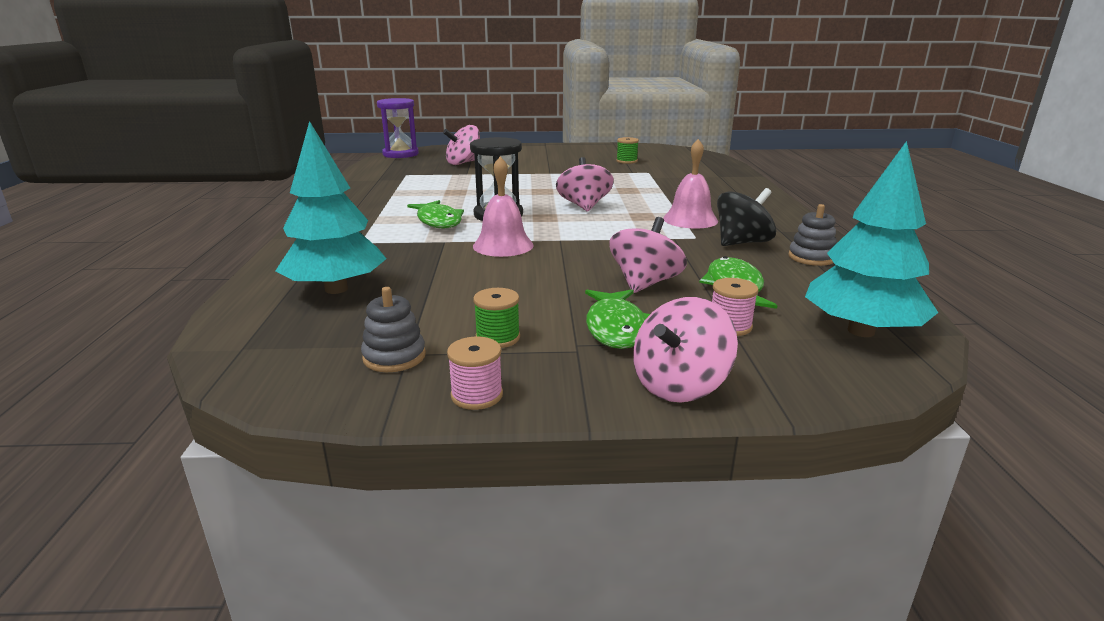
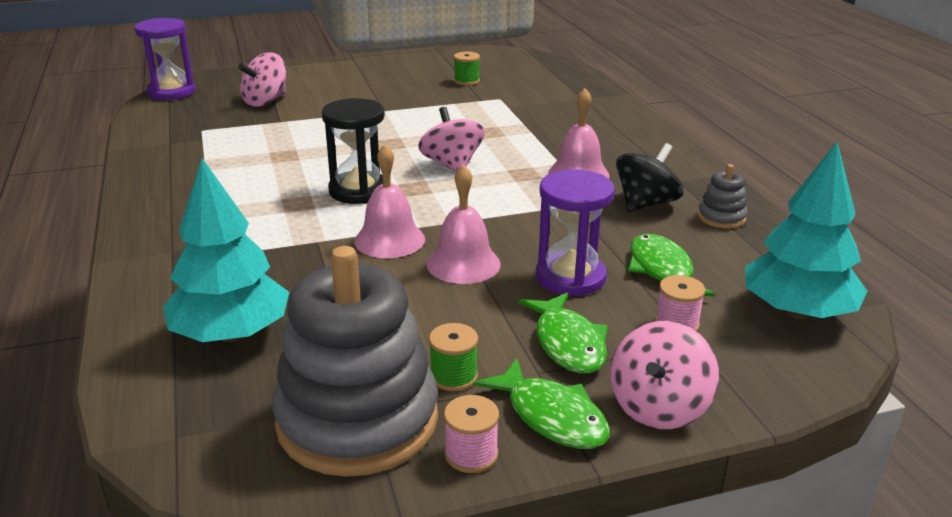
camera: 15 degrees left, 5 degrees up
grey stacking toy [361,287,426,372] -> grey stacking toy [272,246,438,477], size x2.39
green fish [407,200,464,228] -> green fish moved to [474,358,610,449]
pink spinning top [609,217,687,293] -> purple hourglass [536,169,615,296]
none -> pink bell [427,165,501,284]

